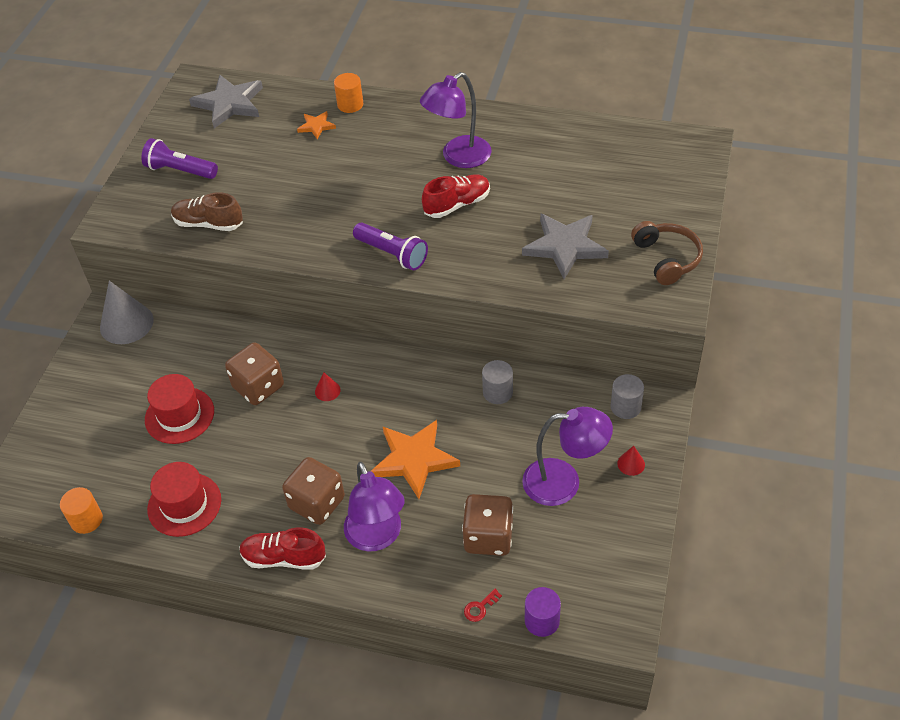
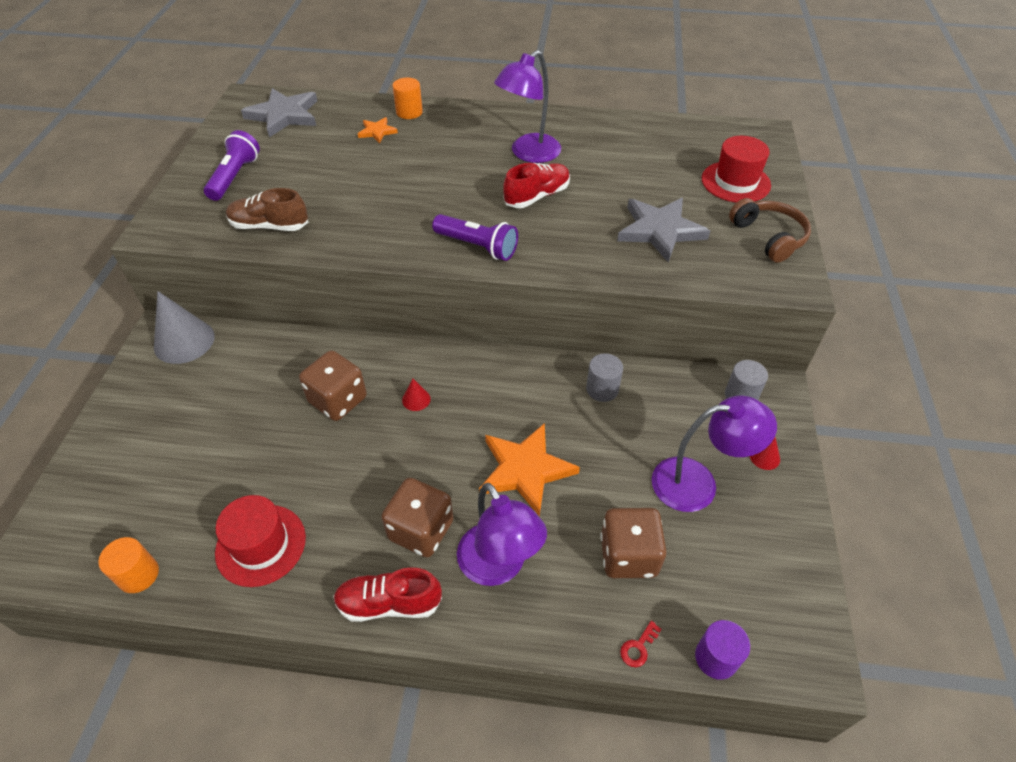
camera: 10 degrees left, 0 degrees up
purple flashlight [142,138,218,179] -> purple flashlight turned 90 degrees clockwise [204,130,260,201]
red hat [145,374,214,444] -> red hat moved to [702,136,771,203]

